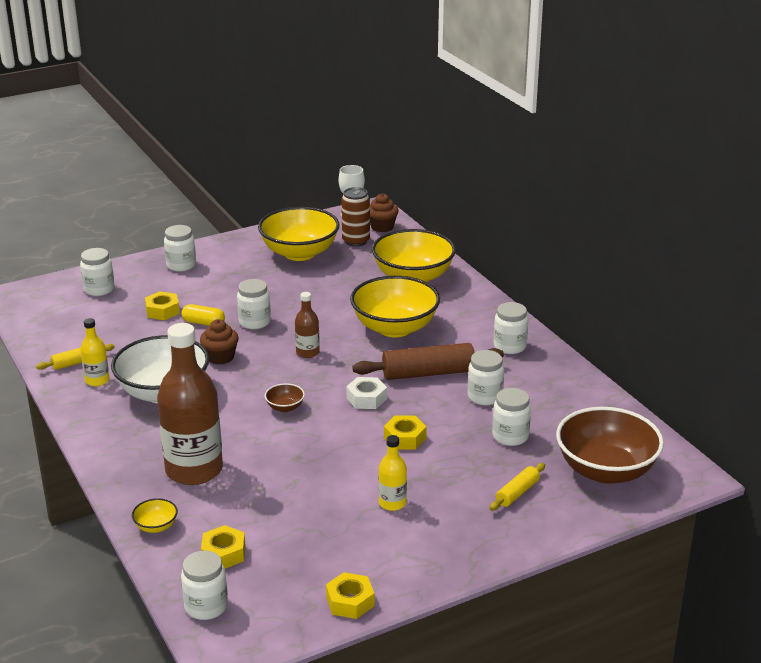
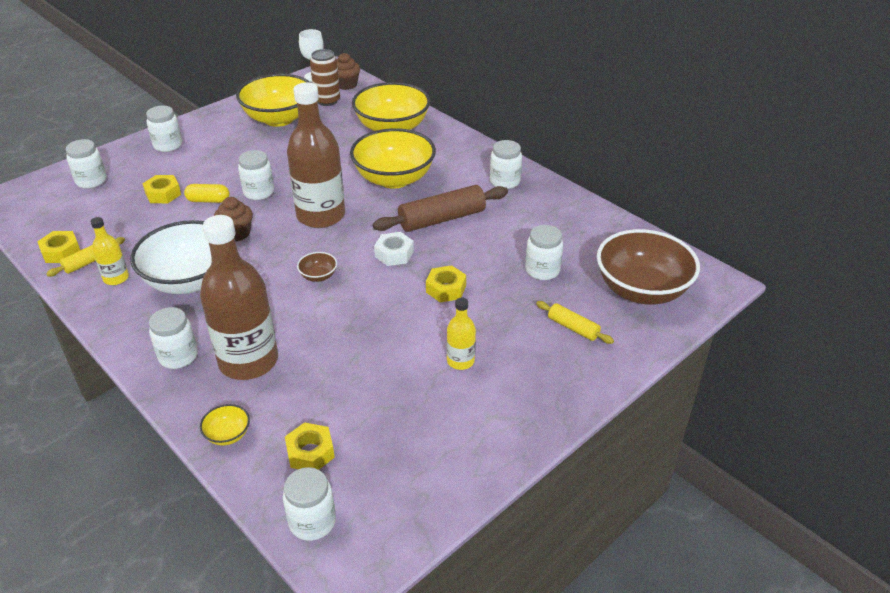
camera: 15 degrees left, 10 degrees up
brown bottle [295,292,320,358] -> brown bottle [287,82,345,228], size x2.14
yellow nut [326,572,375,619] -> yellow nut moved to [37,231,80,263]
white jar [468,350,504,405] -> white jar moved to [149,307,198,369]
yellow rolling pin [489,463,545,511] -> yellow rolling pin turned 75 degrees counterclockwise [536,301,614,344]

